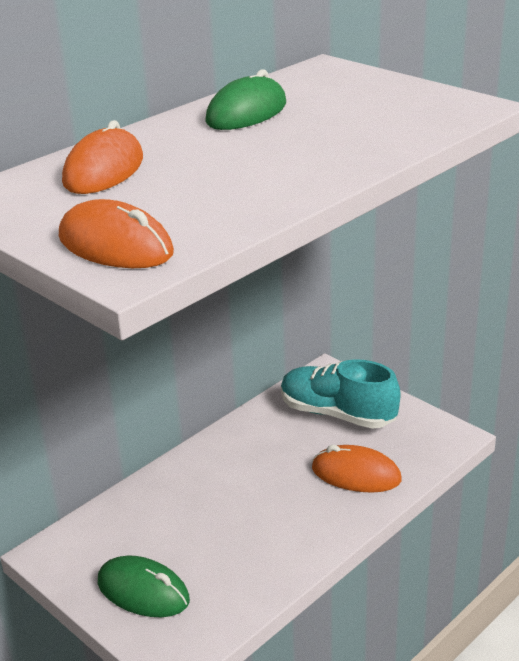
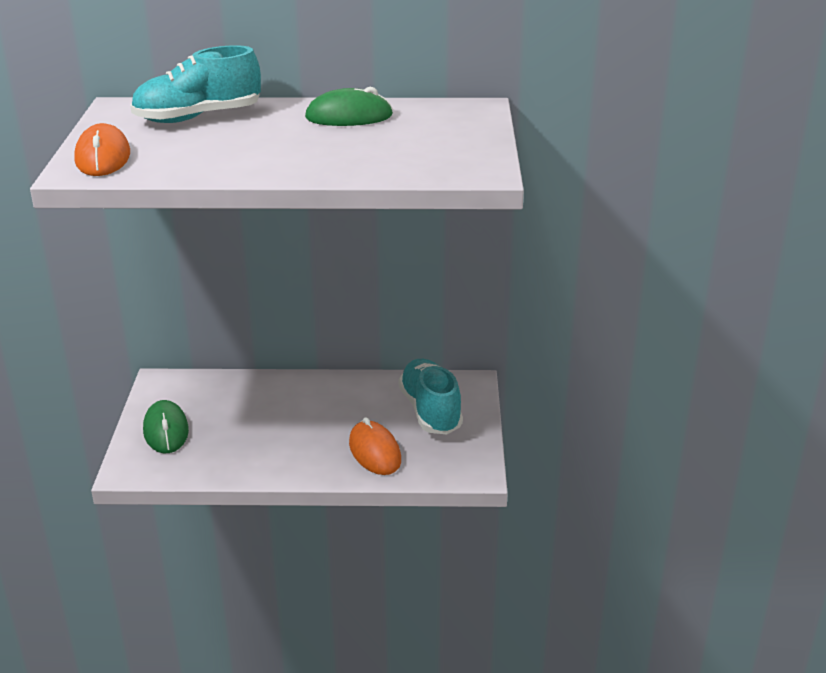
camera: 45 degrees right, 0 degrees up
orange mouse [62,120,143,194] -> turquoise shoe [130,45,261,123]

